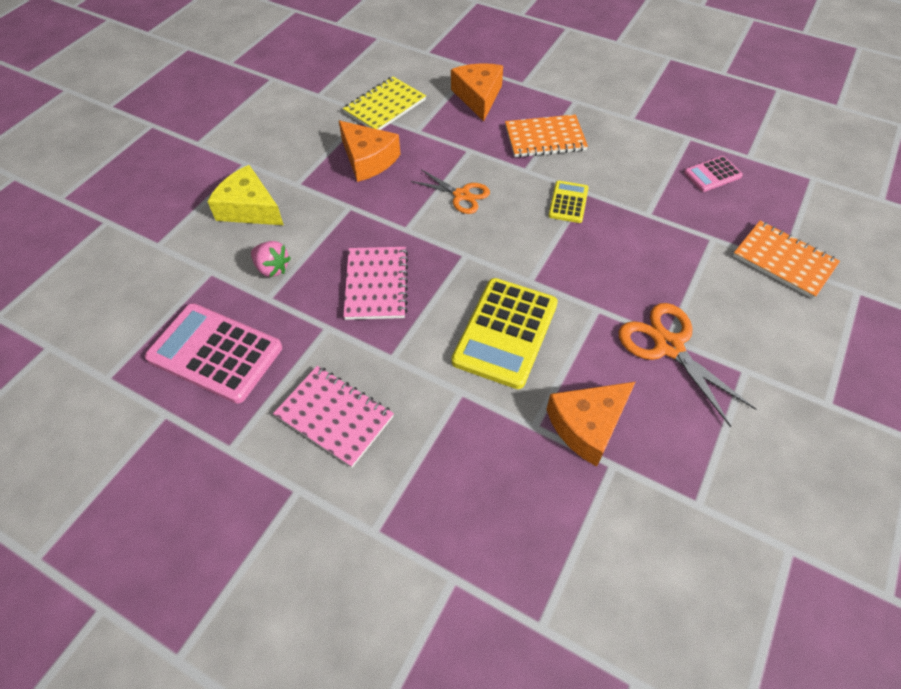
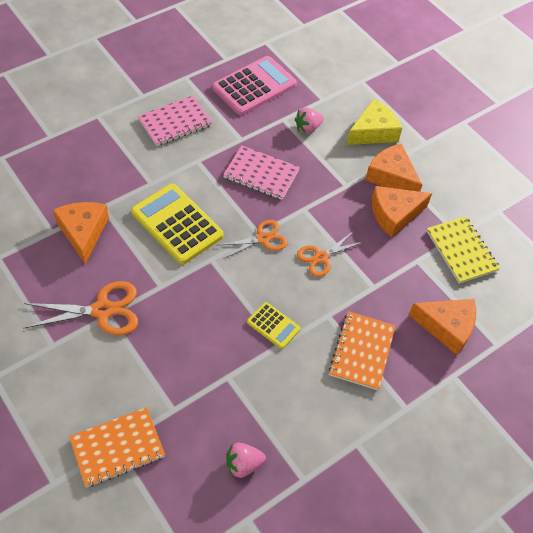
camera: 110 degrees right, 0 degrees up
pink calculator [684,156,743,192] -> pink strawberry [226,443,266,478]
none -> orange scissors [219,220,288,259]
none -> orange cheese [365,143,422,192]

